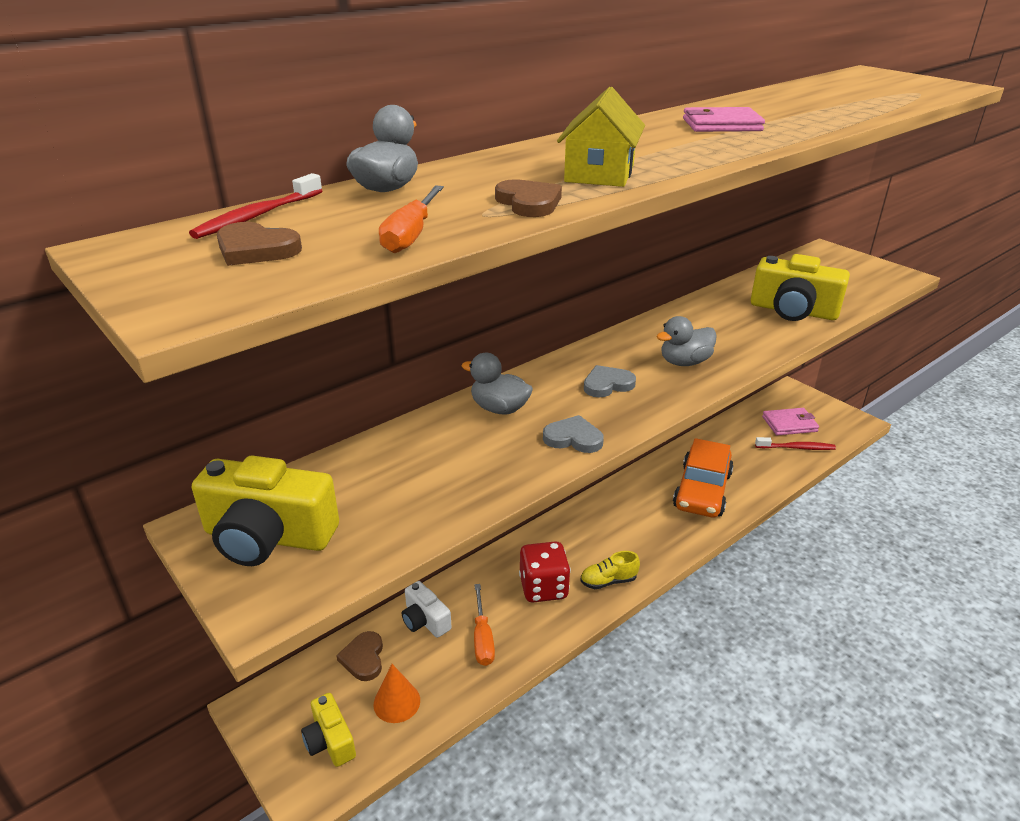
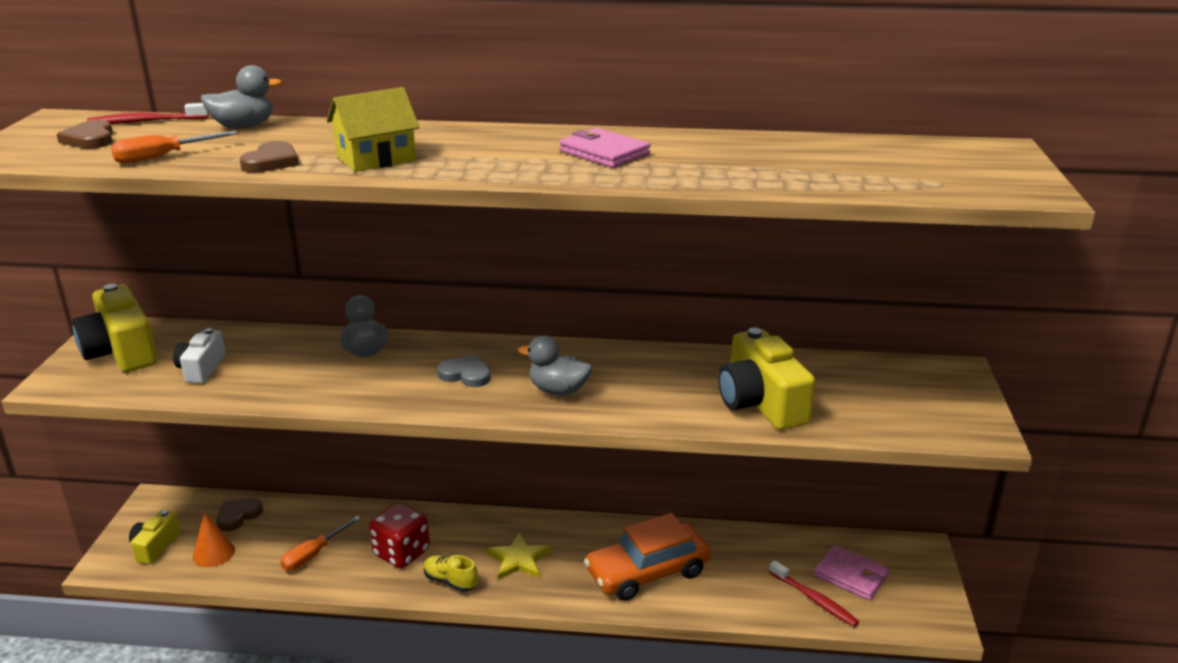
camera: 45 degrees right, 5 degrees down
white camera [402,581,452,638] -> white camera moved to [173,328,226,383]
grey heart [543,415,604,453] -> none
none -> yellow star [486,532,552,580]

